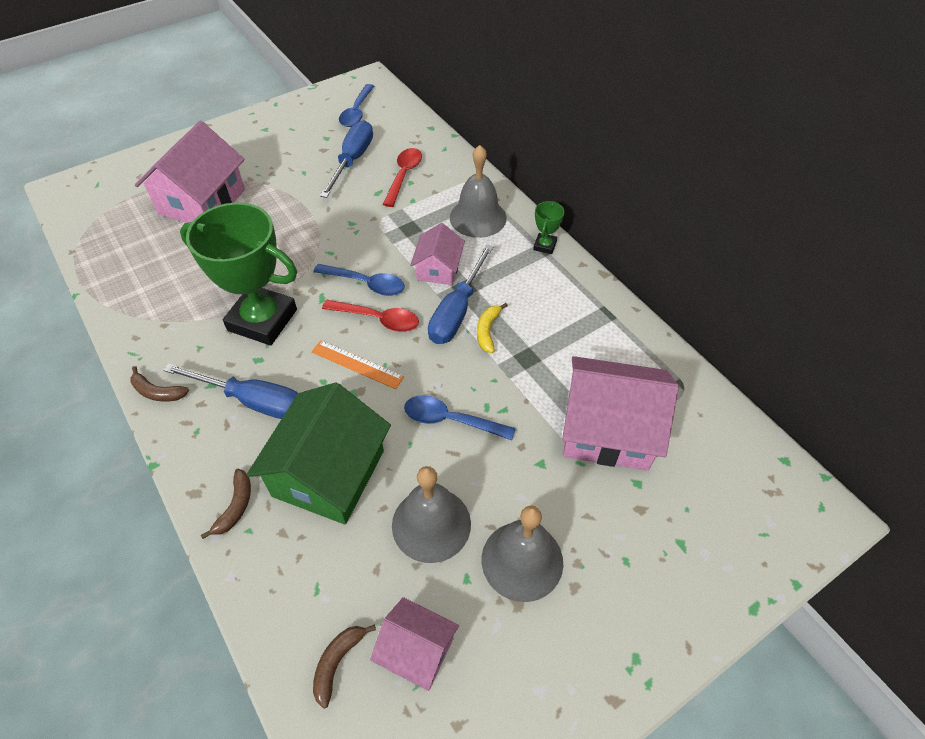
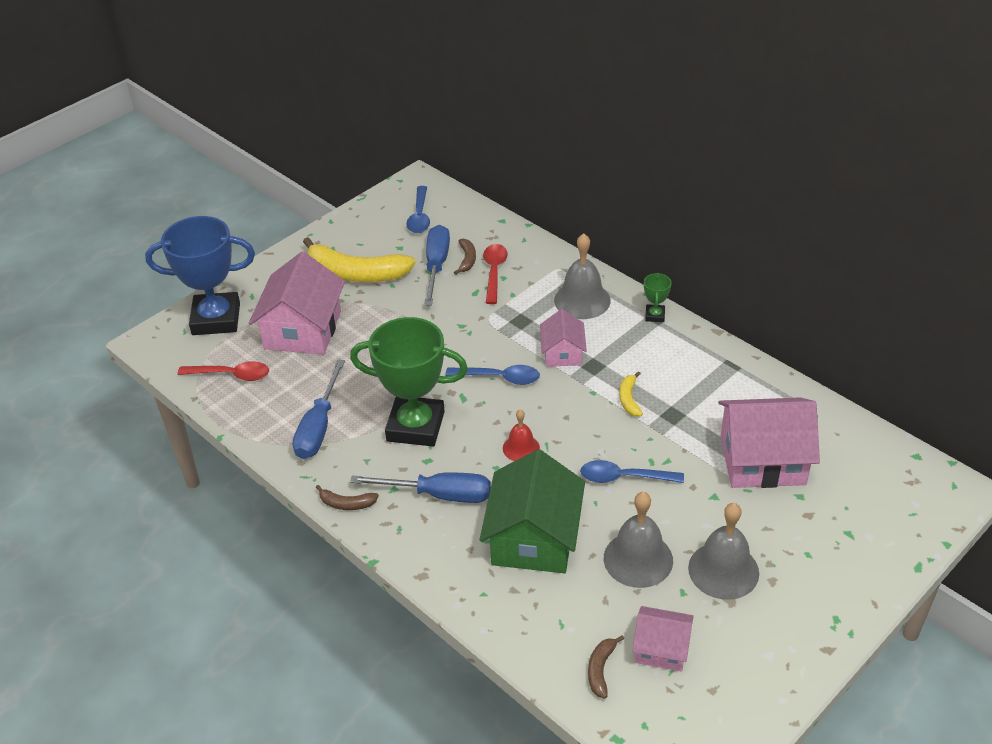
camera: 10 degrees left, 10 degrees down
brown banana [201,469,251,539] -> brown banana moved to [454,238,476,275]
orange ruler [311,340,404,389] -> red bell [503,410,540,461]
red spoon [322,300,419,332] -> red spoon moved to [178,361,269,381]
blue screwdriver [428,244,494,344] -> blue screwdriver moved to [293,360,345,459]
none -> blue trophy [145,216,255,335]
none -> yellow banana [303,237,416,282]

